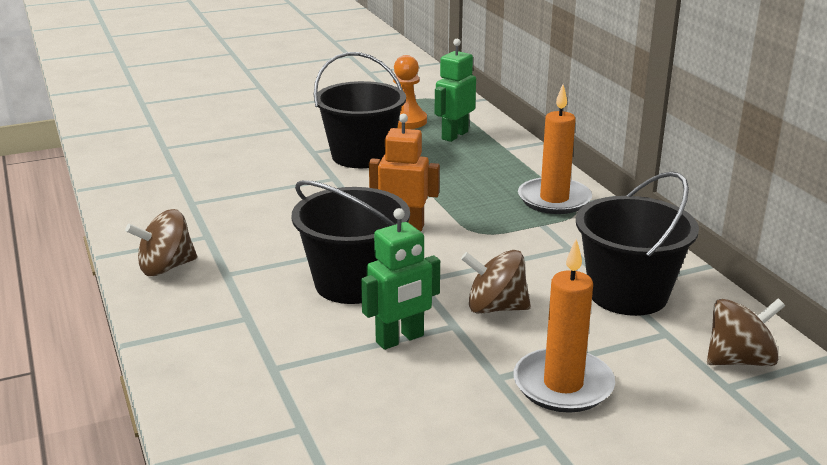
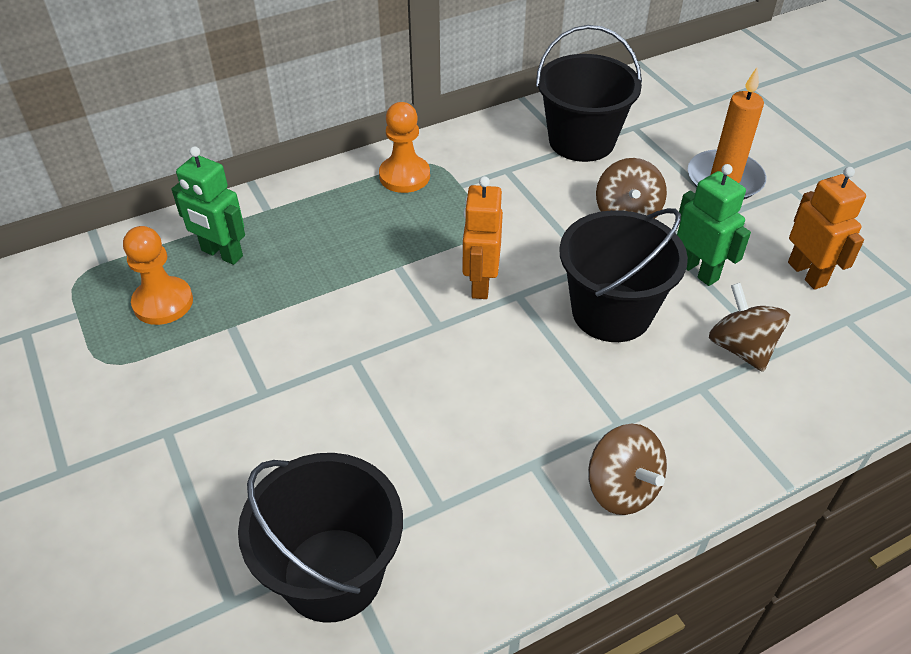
camera: 95 degrees left, 20 degrees up
black bucket [314,52,406,168] -> black bucket moved to [238,453,403,623]
orange candle [518,85,592,214] -> orange pawn [379,102,430,193]
brown spinning top [707,298,785,366] -> brown spinning top moved to [709,283,790,372]
none -> orange robot [788,167,866,290]

